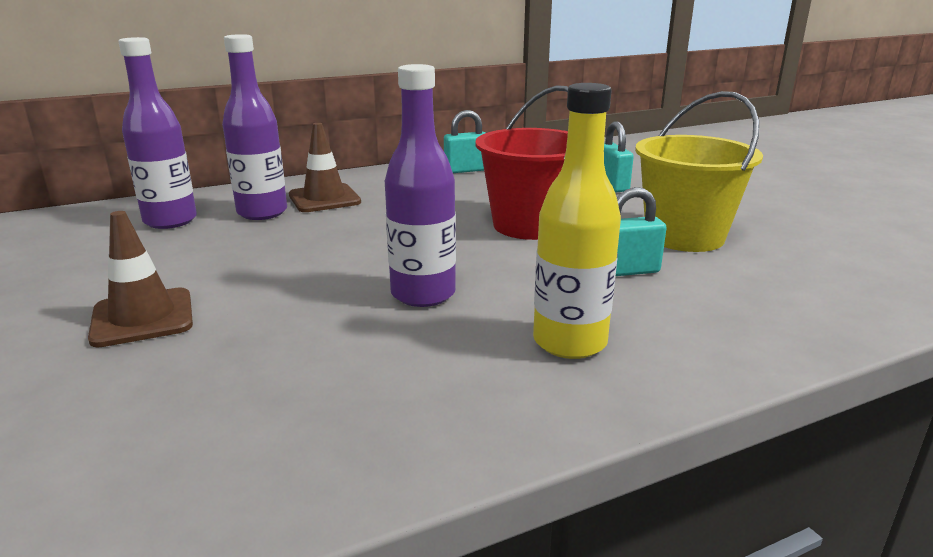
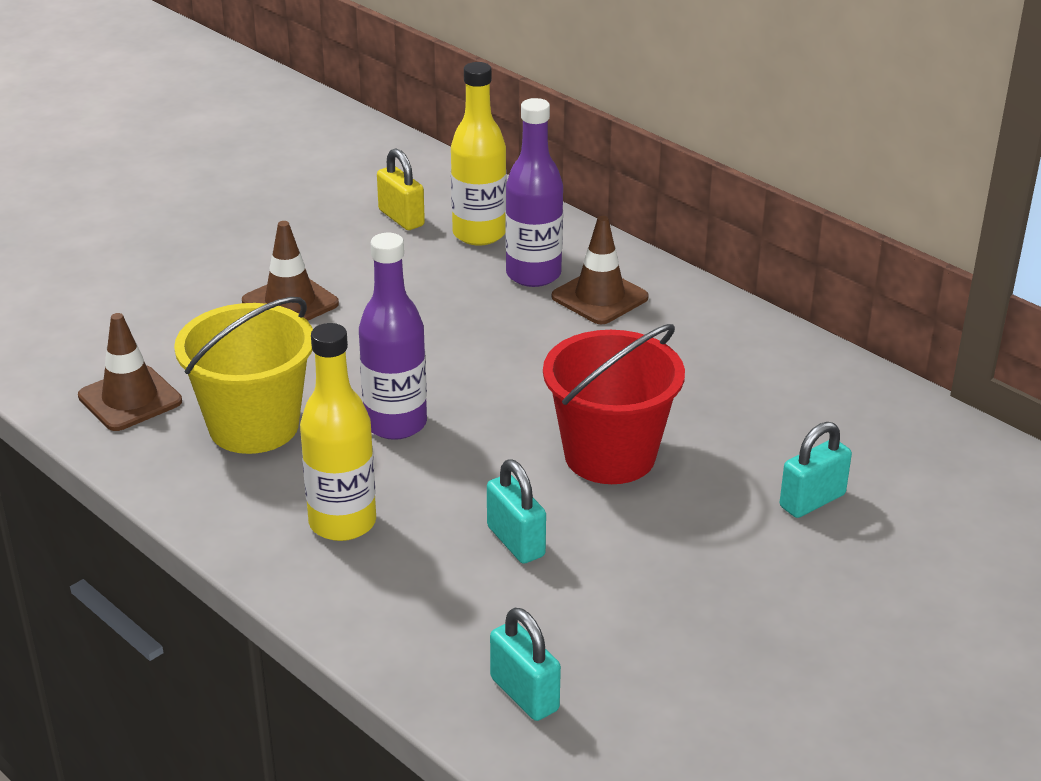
camera: 70 degrees right, 10 degrees up
purple bottle [118,37,197,229] -> yellow bottle [451,62,507,246]
turquoise padlock [444,110,485,173] -> turquoise padlock moved to [490,608,561,721]
yellow bucket [635,91,763,252] -> yellow bucket moved to [174,297,313,454]
none -> brown traffic cone [78,313,182,431]
none -> yellow padlock [377,148,425,230]

